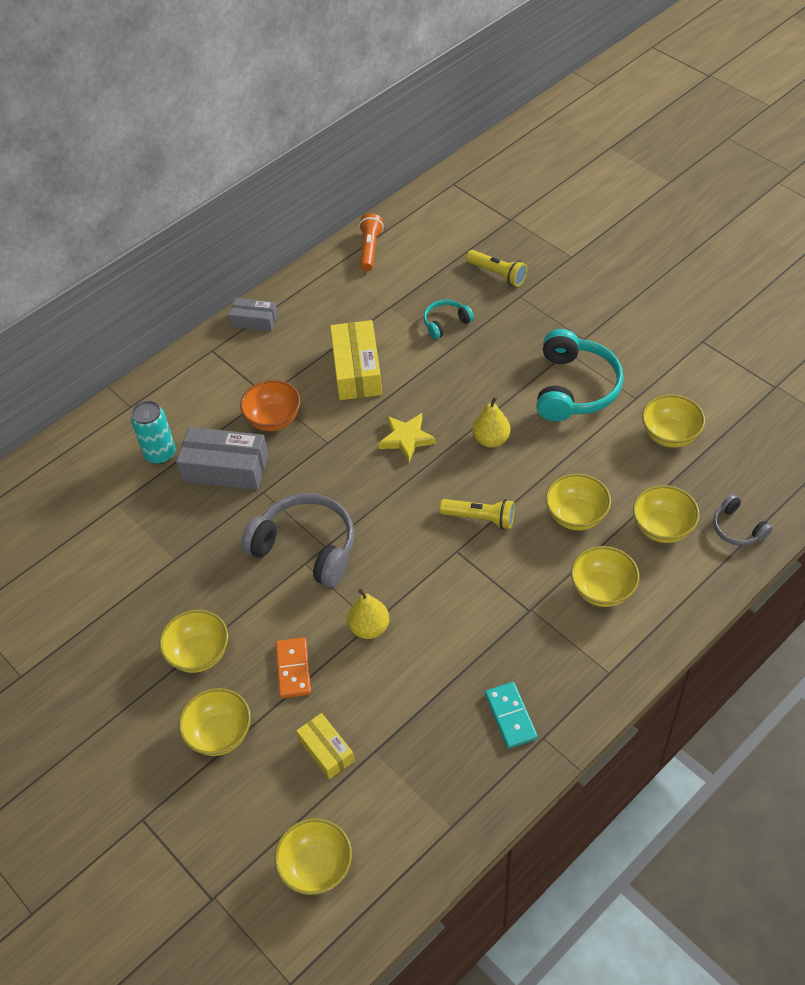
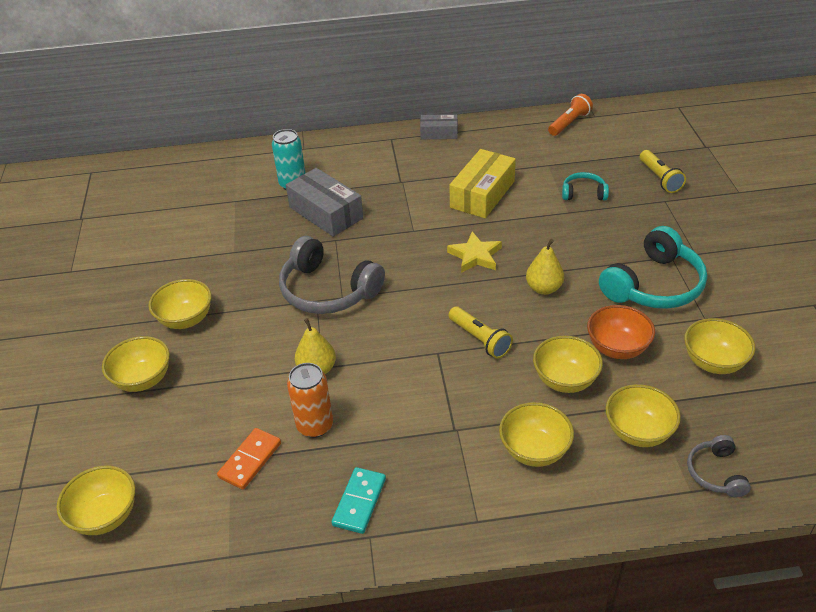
camera: 35 degrees right, 10 degrees down
grey box [229,298,278,331] -> grey box turned 45 degrees counterclockwise [420,114,458,140]
orange bowl [240,380,300,431] -> orange bowl moved to [587,305,655,359]
grey headphones [241,493,355,587] -> grey headphones turned 150 degrees clockwise [279,236,385,314]
orange domino [276,637,311,698] -> orange domino moved to [217,428,281,490]
yellow box [296,713,355,779] -> none
none -> orange can [287,363,333,438]

